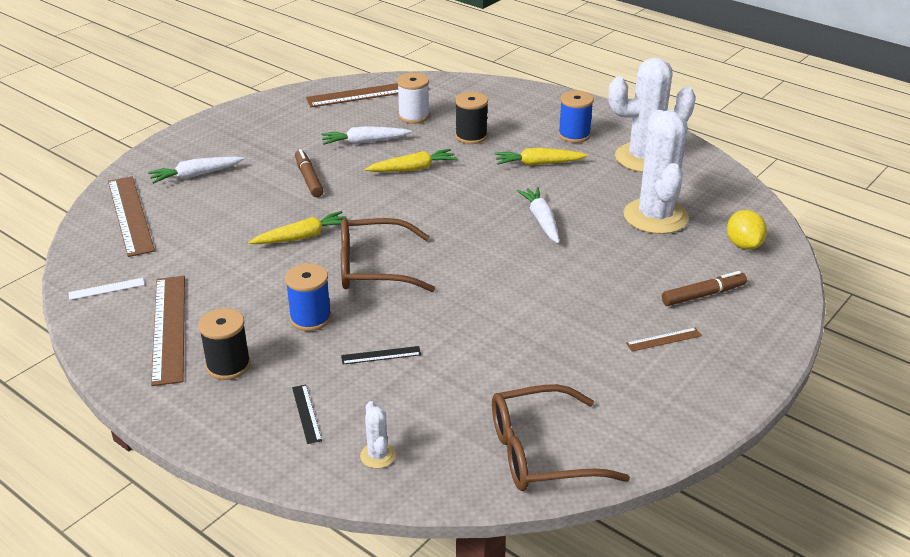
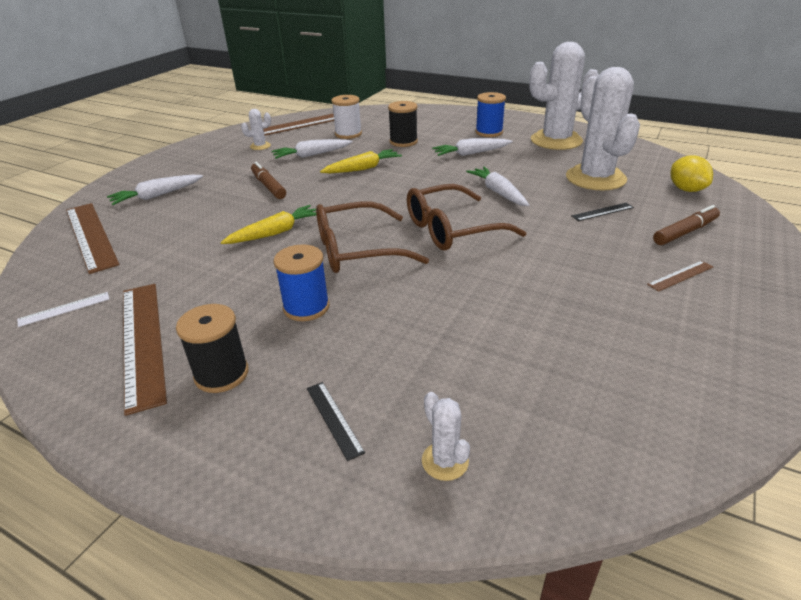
camera: 10 degrees left, 0 degrees up
black ruler [341,346,421,364] -> black ruler moved to [571,203,634,221]
brown glasses [492,384,630,491] -> brown glasses moved to [407,184,526,251]
yellow carrot [495,148,588,166] -> white carrot [432,138,513,156]
none -> white cactus [241,109,271,150]

